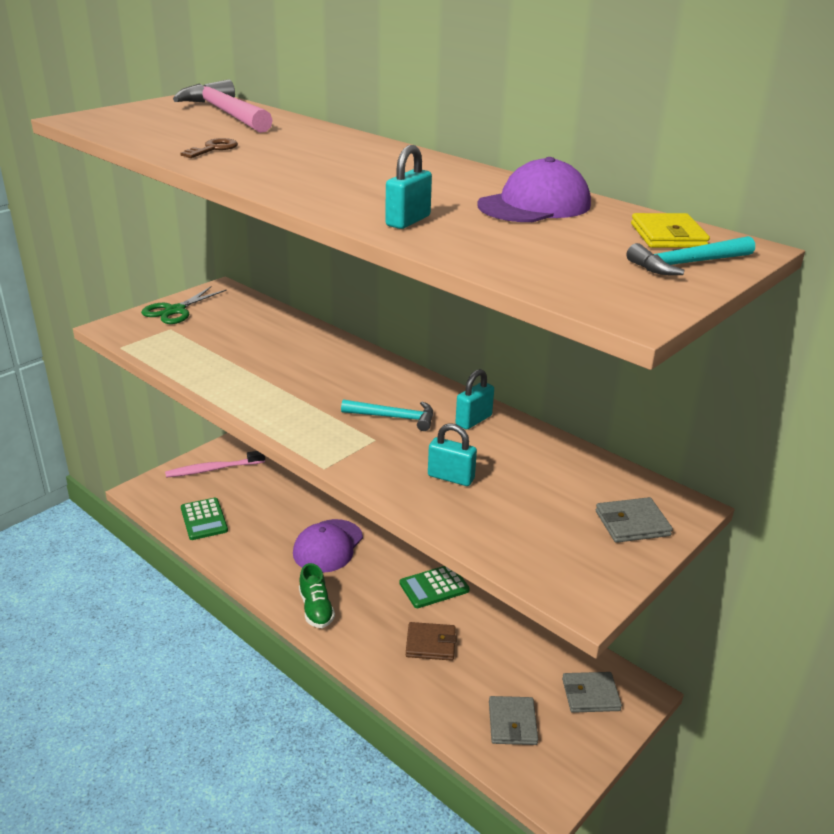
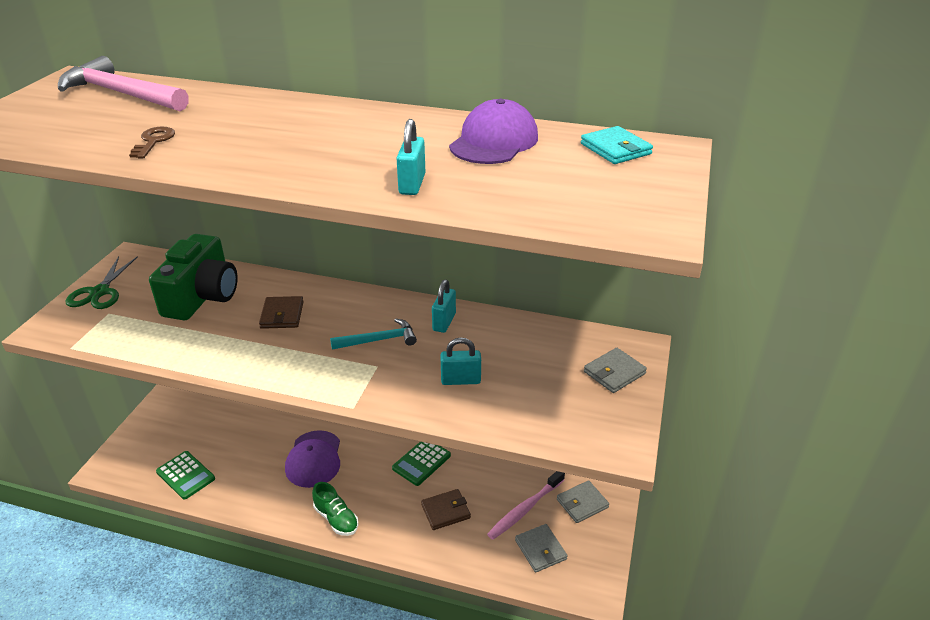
camera: 25 degrees left, 5 degrees up
pink toothbrush [165,451,265,478] -> pink toothbrush moved to [487,471,565,540]
turquoise hammer [626,236,755,275] -> none
yellow wallet [631,213,710,248] -> turquoise wallet [581,126,653,164]
none -> green camera [149,234,238,320]
none -> brown wallet [259,296,304,329]

